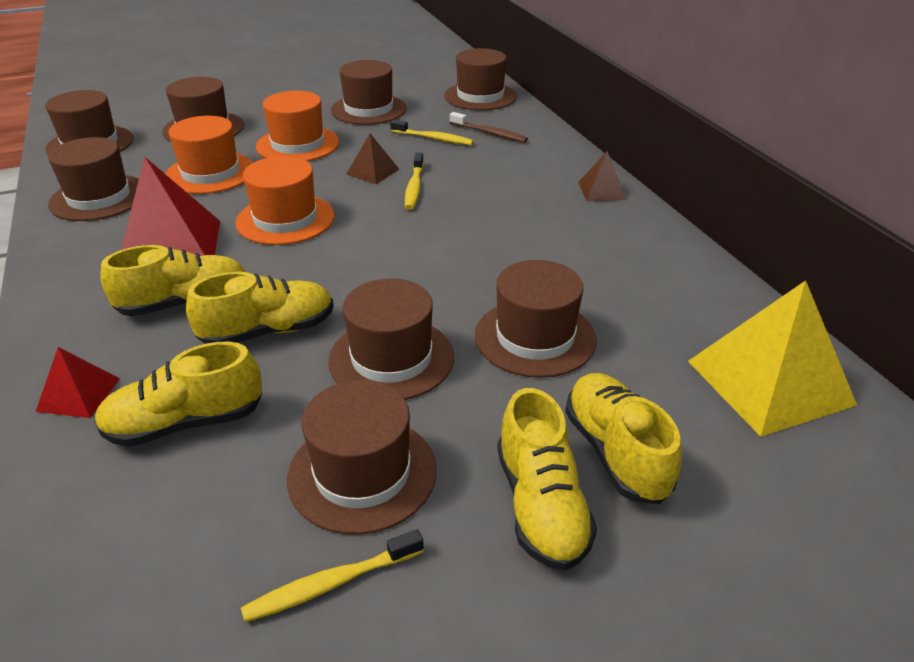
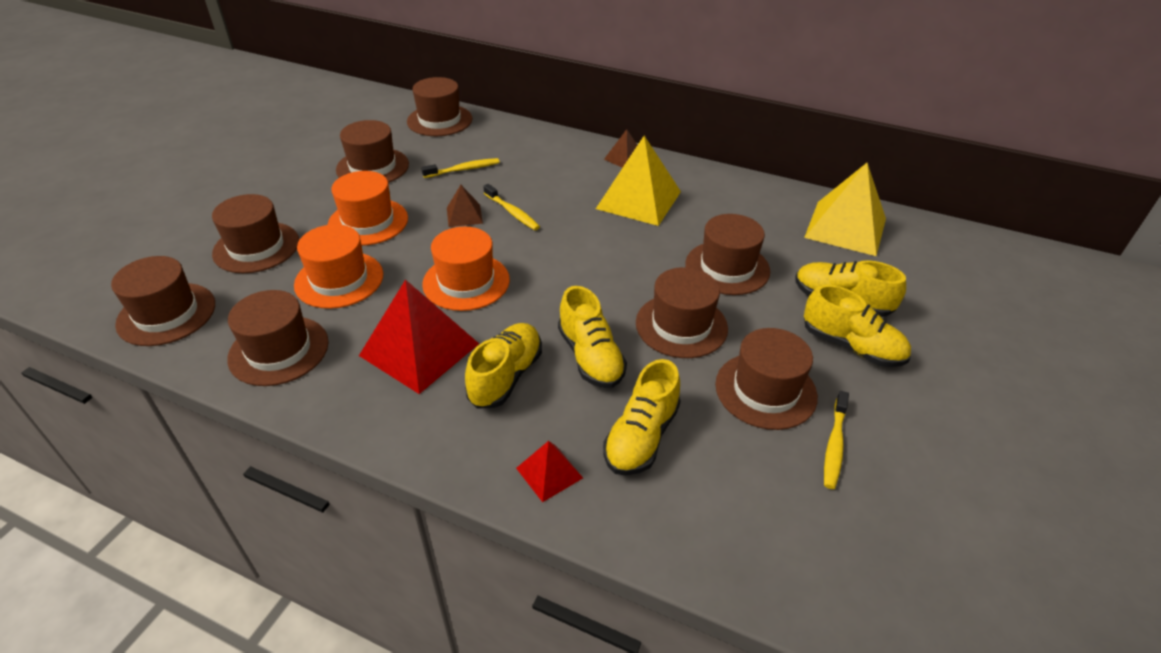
camera: 45 degrees left, 5 degrees up
yellow shoe [186,272,334,344] -> yellow shoe turned 135 degrees clockwise [558,286,627,388]
brown toothbrush [450,112,528,143] -> none
none -> yellow pyramid [596,136,681,226]

